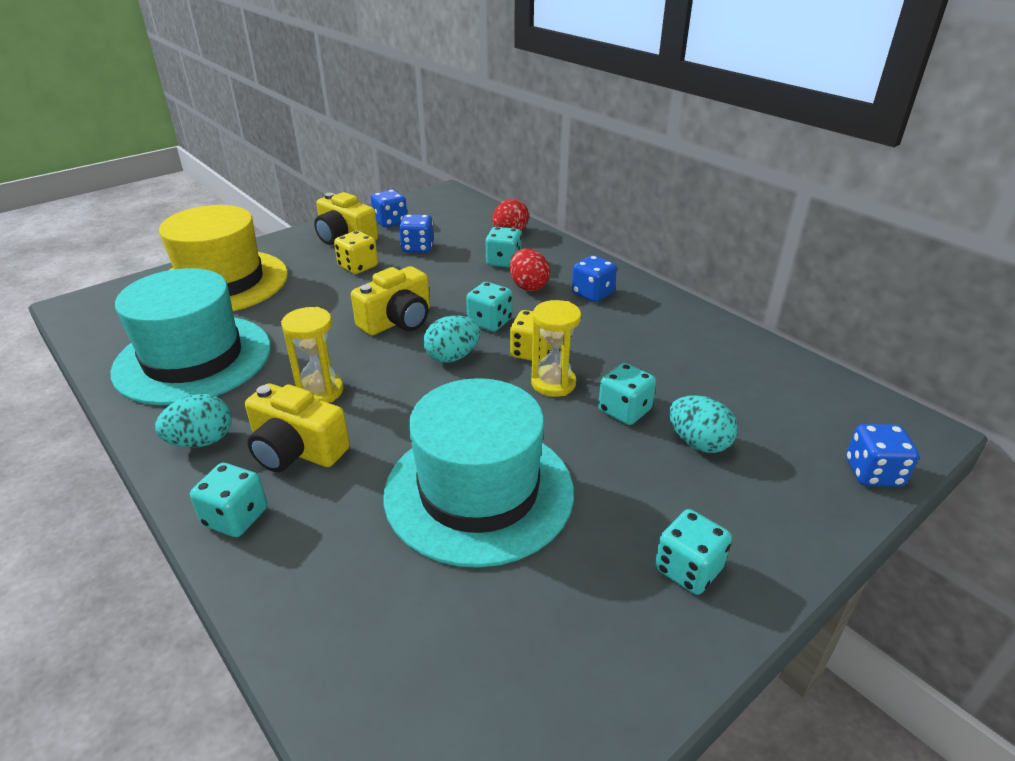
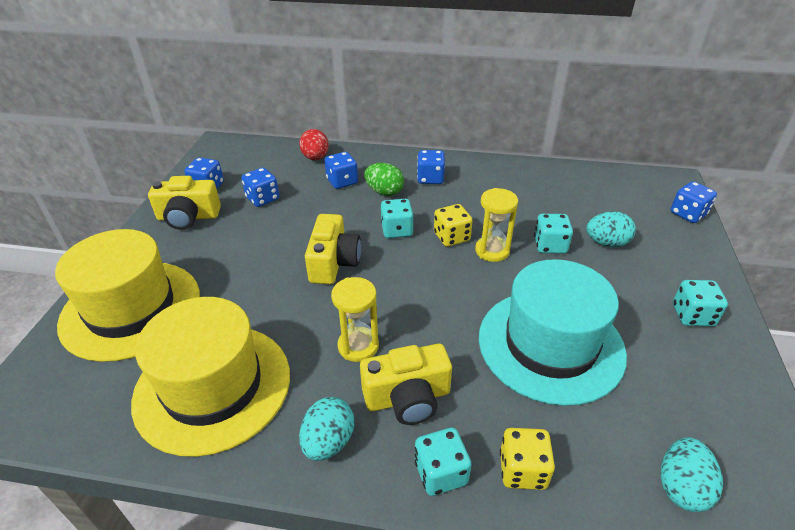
camera: 40 degrees left, 5 degrees up
turquoise hat [111,268,271,405] -> yellow hat [131,297,290,457]
yellow dice [334,231,378,274] -> yellow dice moved to [500,428,555,490]
turquoise egg [423,315,481,363] -> turquoise egg moved to [661,437,723,512]
turquoise dice [485,227,522,268] -> blue dice [325,152,358,189]
red egg [510,248,550,291] -> green egg [364,163,404,196]

